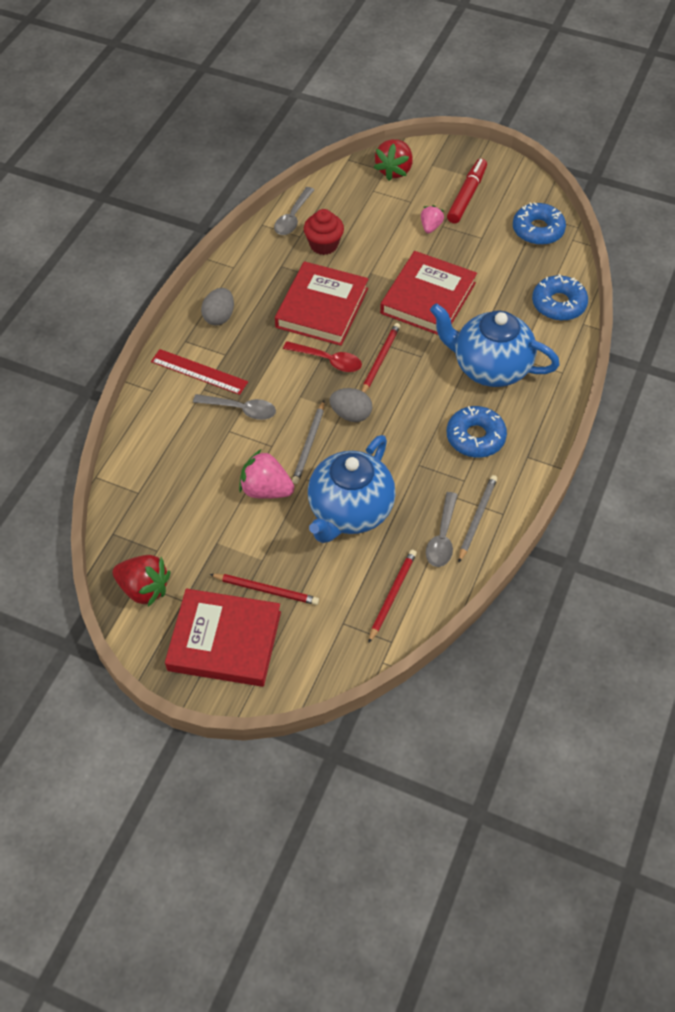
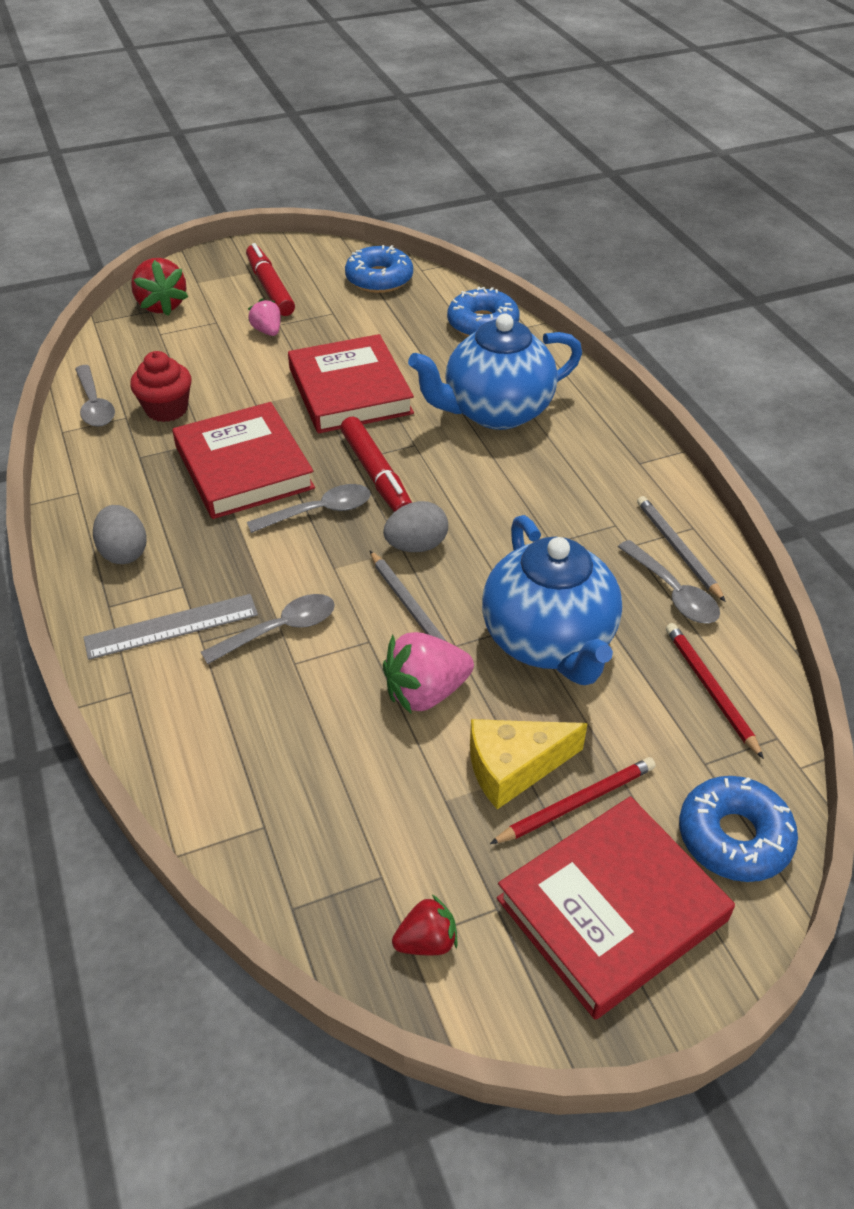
camera: 45 degrees left, 10 degrees down
red strawberry [113,555,170,607] -> red strawberry [392,895,458,955], size x0.59
red ruler [151,349,248,395] -> grey ruler [83,594,258,660]
red spoon [283,341,362,372] -> grey spoon [247,484,371,533]
red pencil [362,323,400,393] -> red marker [341,417,412,512]
blue donut [447,406,507,458] -> blue donut moved to [679,776,798,882]
none -> yellow cheese [470,719,588,809]

